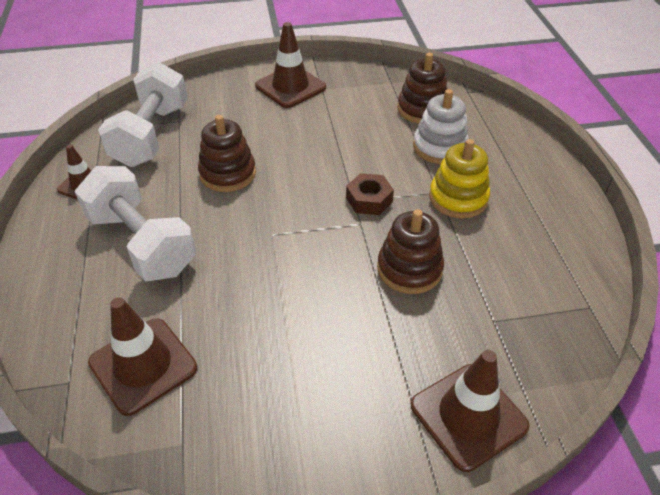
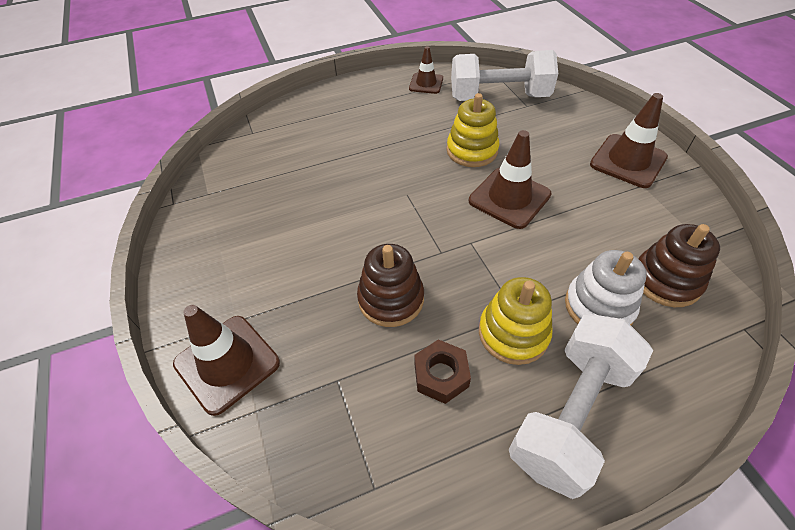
camera: 80 degrees right, 5 degrees up
white dumbbell [75,166,196,281] -> white dumbbell moved to [509,314,653,499]
brown traffic cone [88,297,198,416] -> brown traffic cone moved to [469,130,552,229]
brown stacking toy [198,115,256,192] -> yellow stacking toy [446,93,500,167]
brown nut [346,173,394,215] -> brown nut moved to [414,340,471,404]

